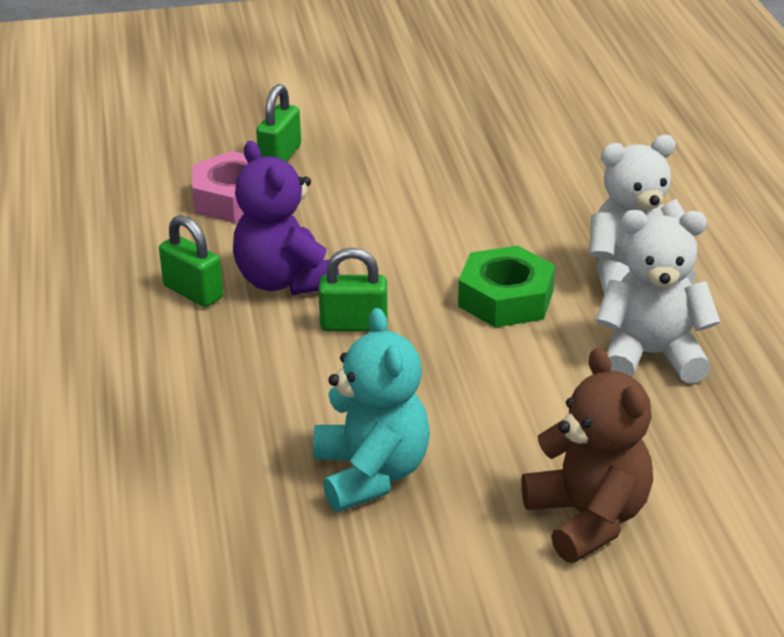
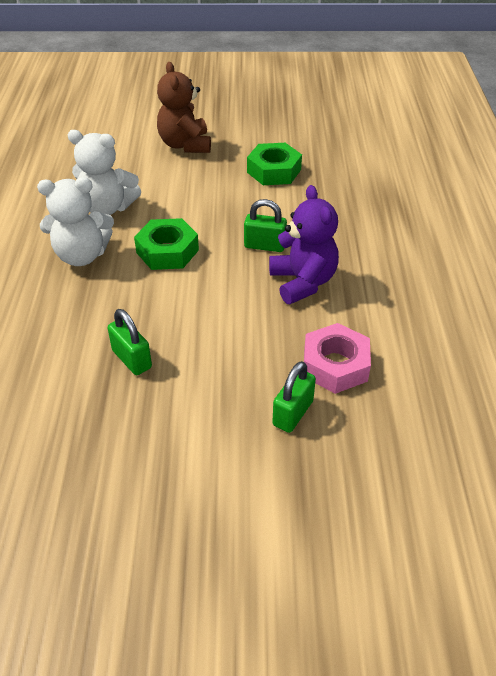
camera: 170 degrees left, 10 degrees up
green padlock [159,215,223,307] -> green padlock moved to [108,309,152,375]
turquoise teddy bear [313,308,430,512] -> green nut [247,143,302,185]

